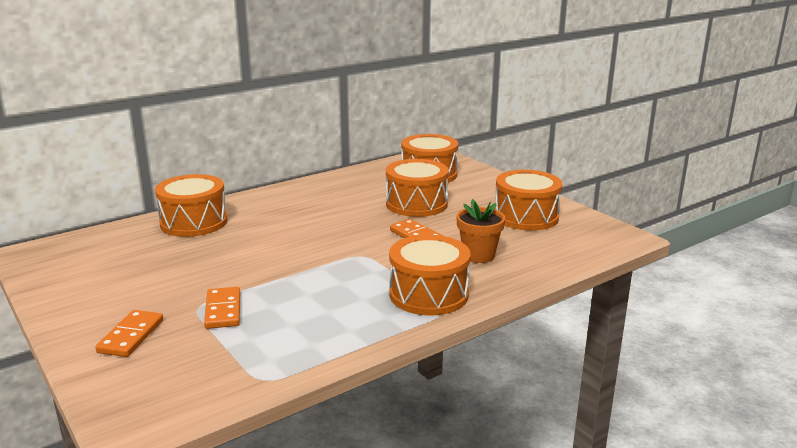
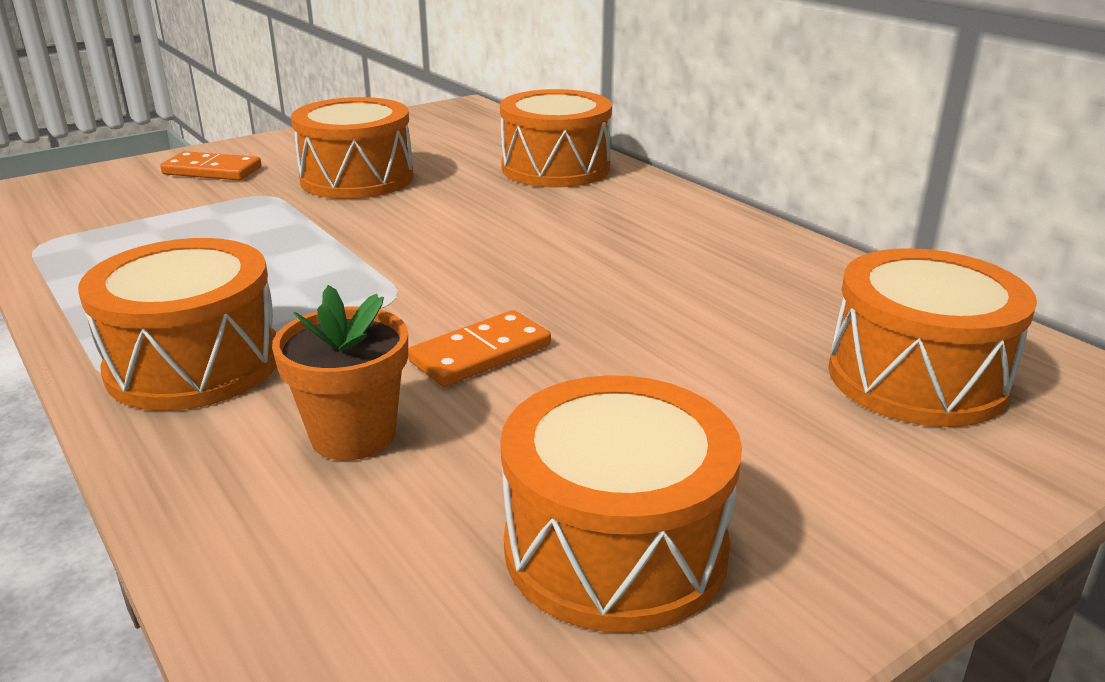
camera: 90 degrees right, 5 degrees up
orange domino [204,287,240,329] -> none
orange drum [386,159,449,217] -> orange drum moved to [291,97,414,199]

